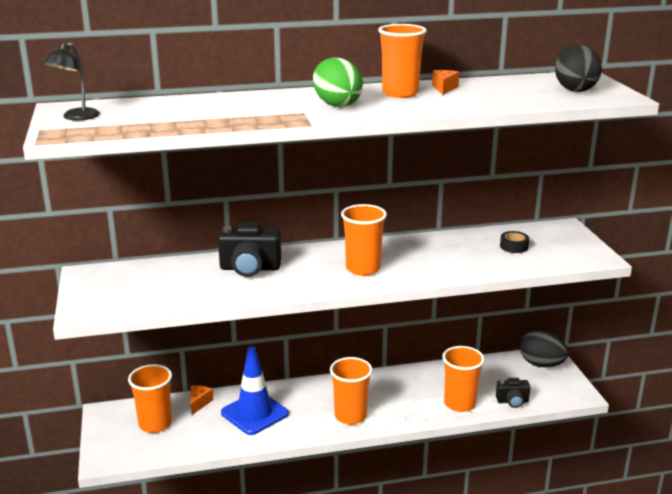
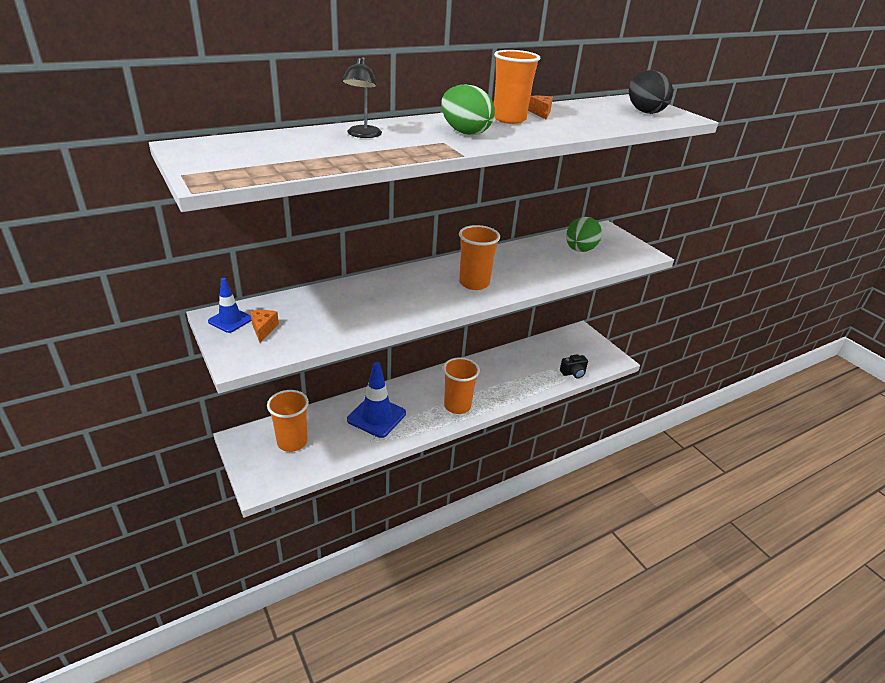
camera: 20 degrees left, 10 degrees up
black lamp [43,42,100,121] -> black lamp moved to [342,57,382,138]
orange cheese [191,385,213,415] -> orange cheese moved to [250,310,279,343]
black camera [218,222,281,277] -> none
orange cup [442,346,485,412] -> none
black tape [500,231,529,253] -> green egg [566,217,602,252]
black egg [520,330,568,367] -> none
none -> blue traffic cone [208,278,251,333]

